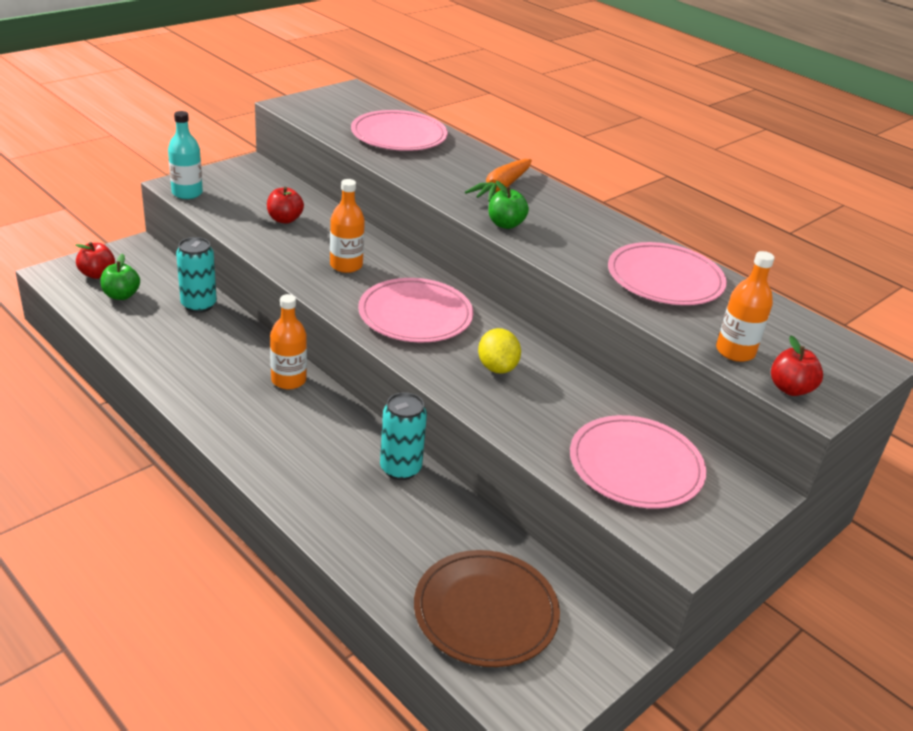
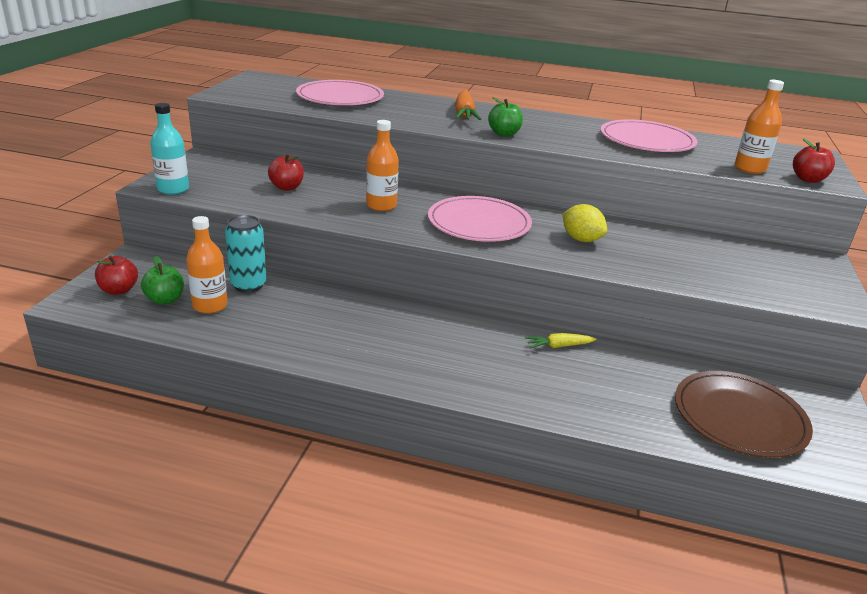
camera: 30 degrees left, 5 degrees down
orange bottle [270,294,307,389] -> orange bottle moved to [186,216,228,314]
turquoise can [380,392,427,480] -> yellow carrot [525,333,597,348]
pink plate [570,415,706,509] -> none

